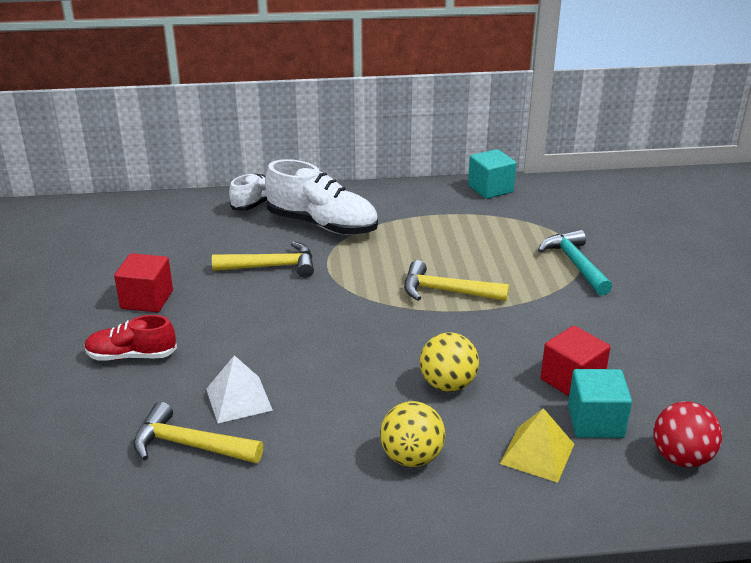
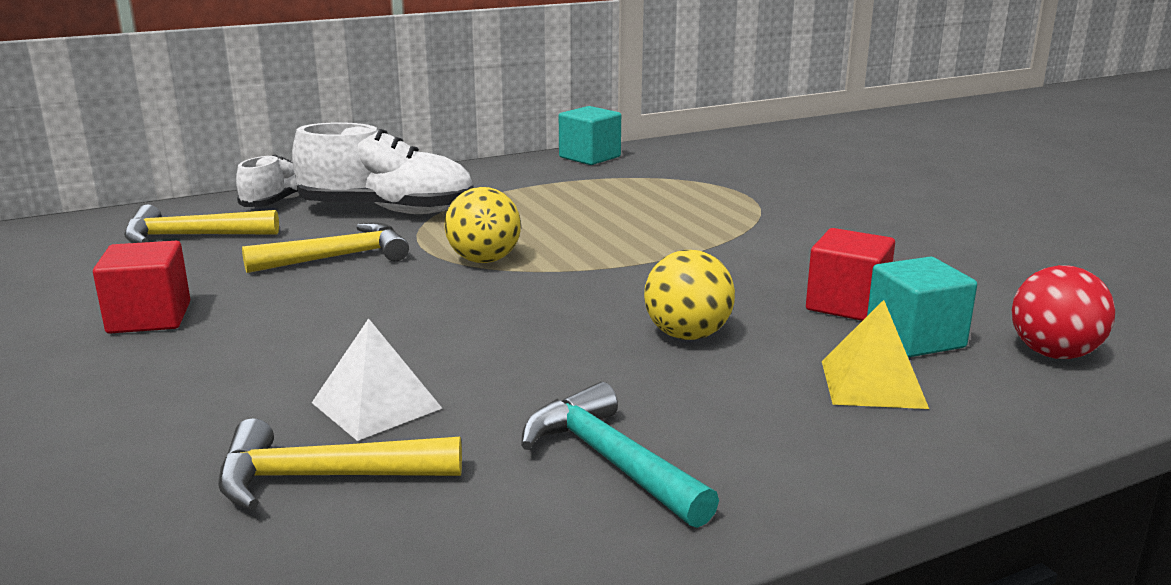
camera: 20 degrees left, 10 degrees down
red shoe [84,315,177,361] -> none
yellow ball [380,401,445,467] -> yellow ball moved to [445,187,521,263]
yellow hammer [404,260,509,301] -> yellow hammer moved to [124,205,279,243]
turquoise hammer [538,230,612,295] -> turquoise hammer moved to [521,382,719,528]

